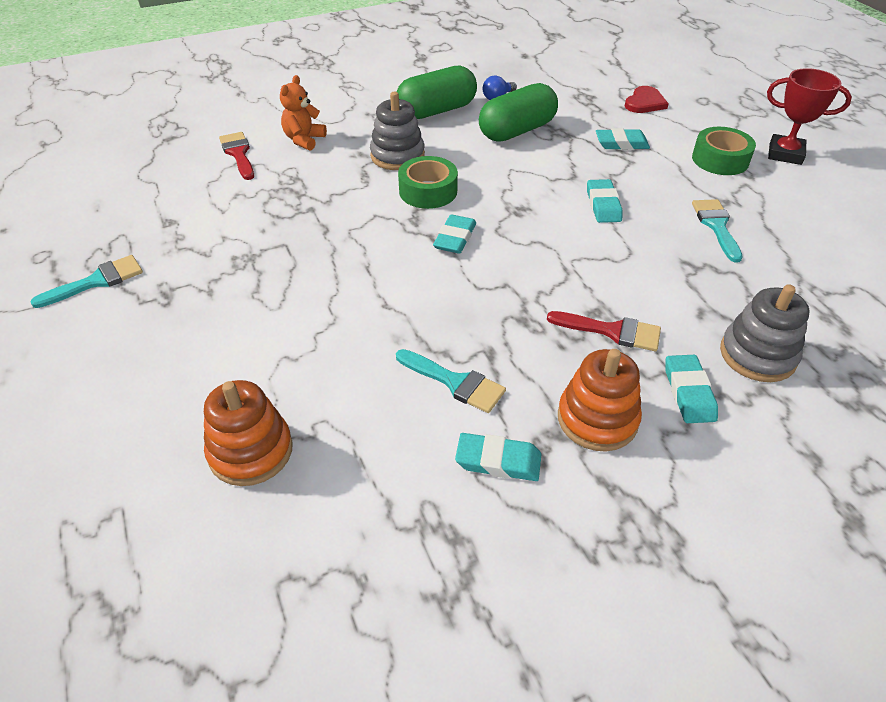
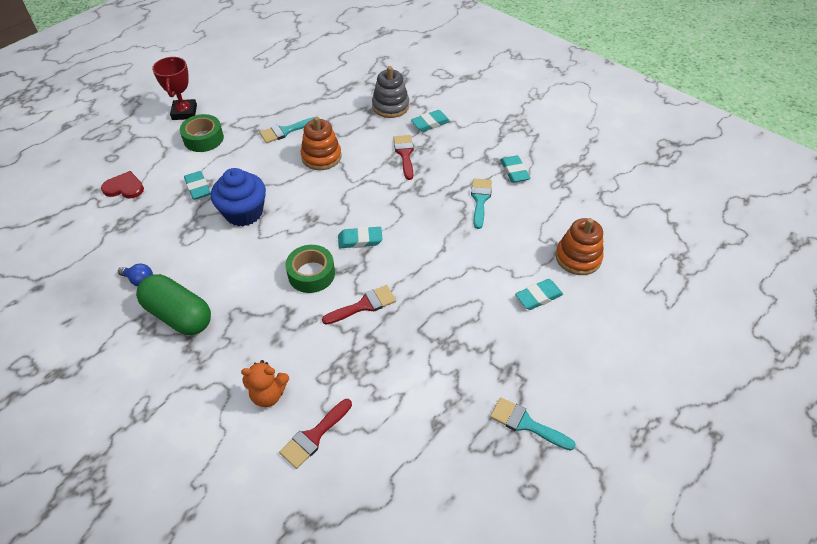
camera: 115 degrees left, 5 degrees up
grey stacking toy [370,92,425,170] -> none
green capsule [479,83,558,142] -> none
orange stacking toy [558,349,642,451] -> orange stacking toy moved to [301,116,341,170]
turquoise eraser [587,179,622,223] -> turquoise eraser moved to [515,279,563,310]
none -> blue cupcake [211,168,266,226]
none -> red brush [322,285,396,325]

